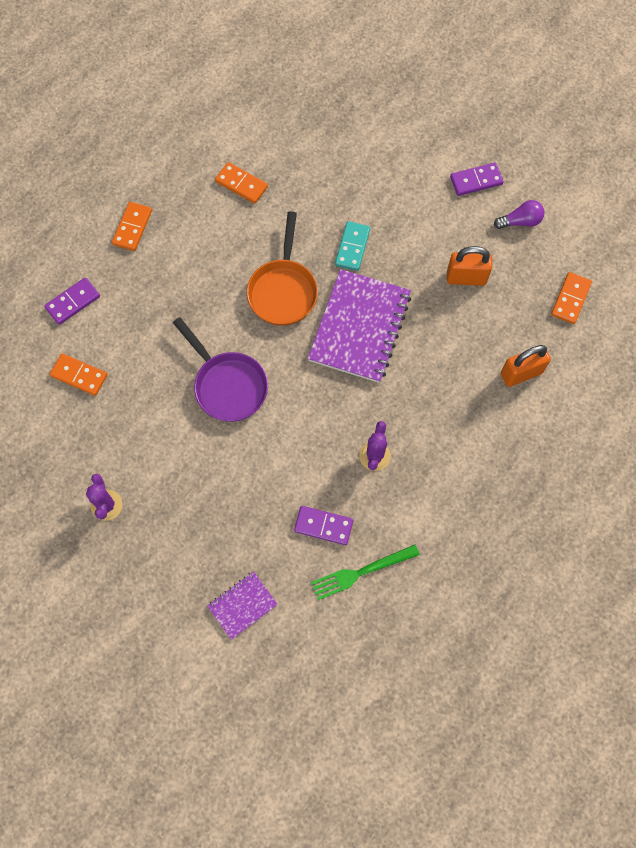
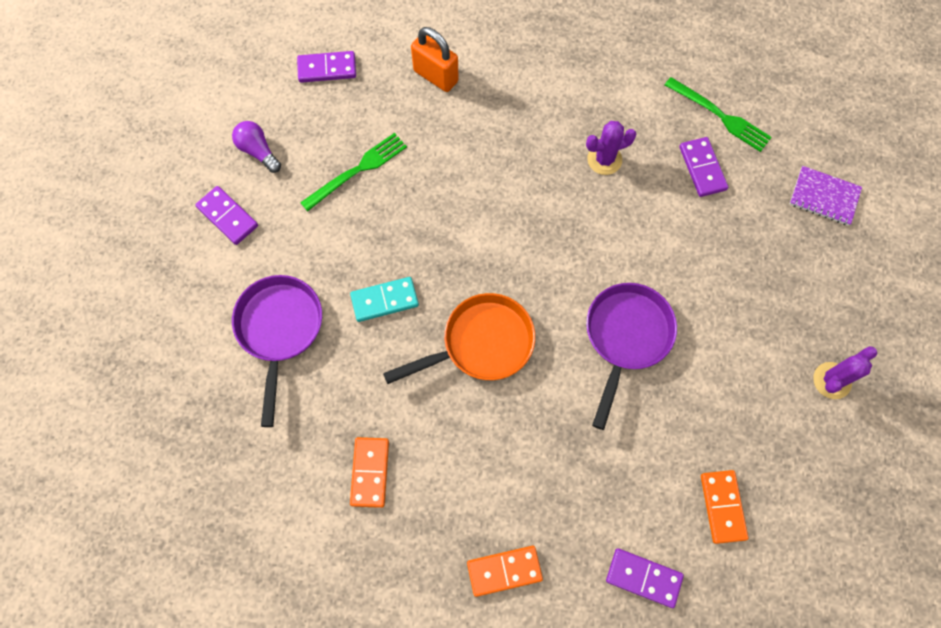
camera: 120 degrees left, 0 degrees up
purple notebook [308,269,411,383] -> none
orange padlock [447,246,492,286] -> green fork [300,133,407,211]
orange domino [551,272,592,324] -> purple domino [297,51,356,83]
none -> purple pan [232,275,322,427]

